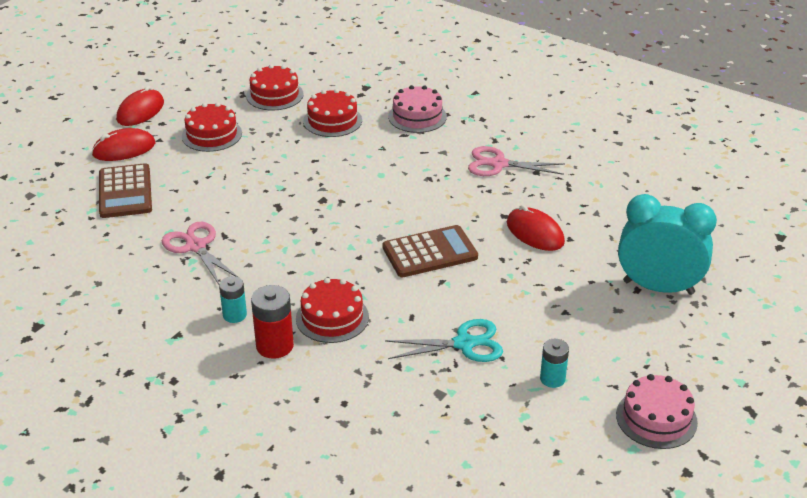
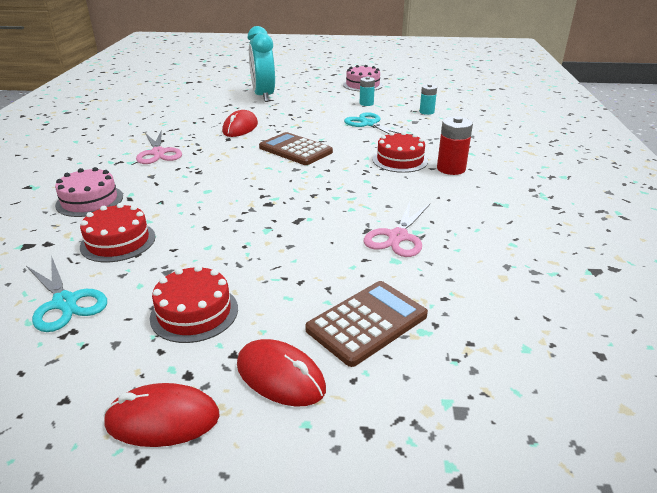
camera: 120 degrees left, 5 degrees down
turquoise battery [219,276,247,323] -> turquoise battery moved to [420,84,437,115]
red cake [246,64,304,110] -> turquoise scissors [26,258,107,332]

